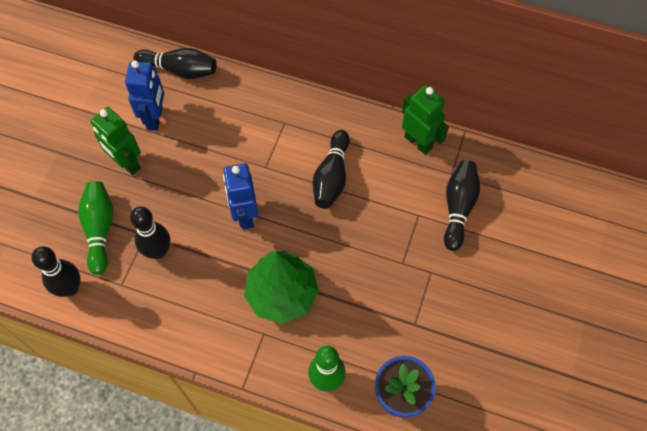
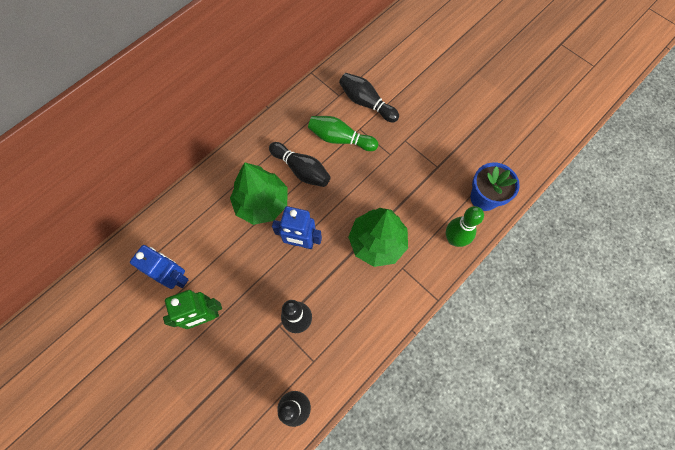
camera: 65 degrees left, 5 degrees up
green bowling pin [78,181,113,275] -> green bowling pin moved to [308,116,378,151]
black bowling pin [133,48,217,79] -> none
green robot [402,85,449,155] -> none
none -> green tree [230,163,288,225]

